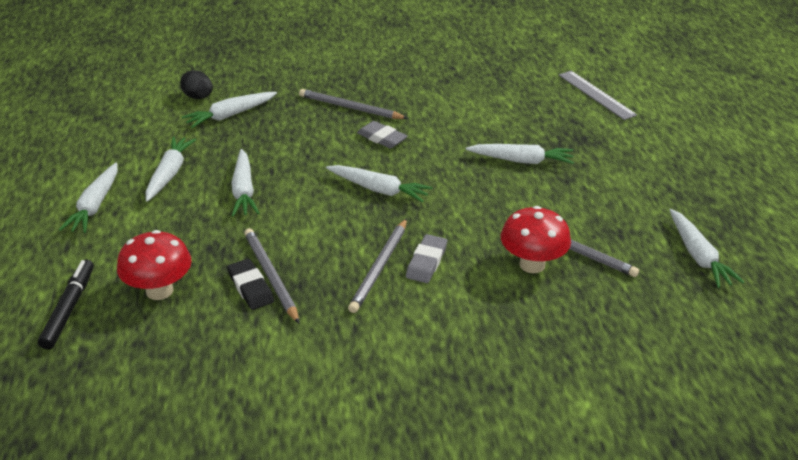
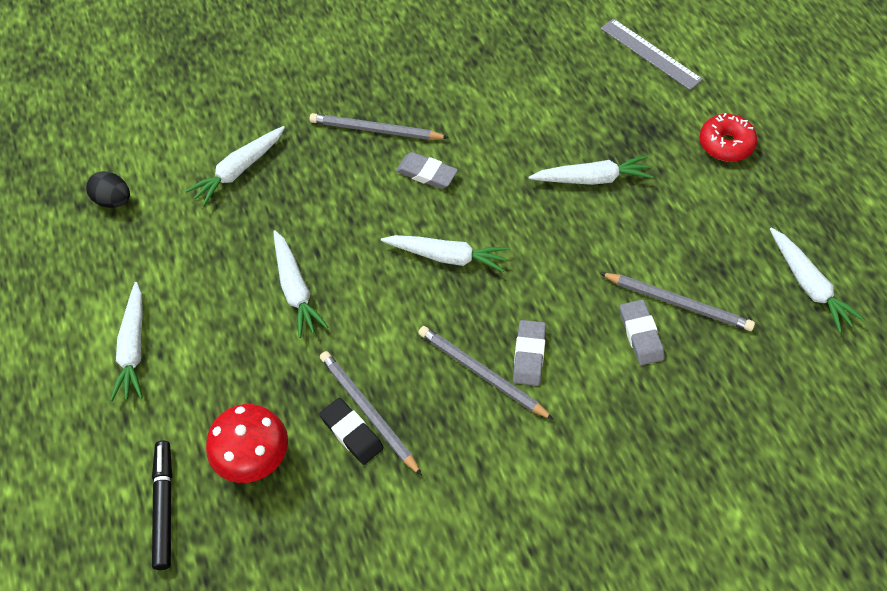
camera: 10 degrees left, 20 degrees up
white carrot [146,136,196,202] -> none
black egg [180,70,213,99] -> black egg moved to [86,171,130,208]
grey pencil [348,218,407,313] -> grey pencil turned 120 degrees clockwise [418,326,554,420]
red mushroom [501,206,571,273] -> grey eraser [620,300,665,365]
none -> red donut [700,113,757,162]

